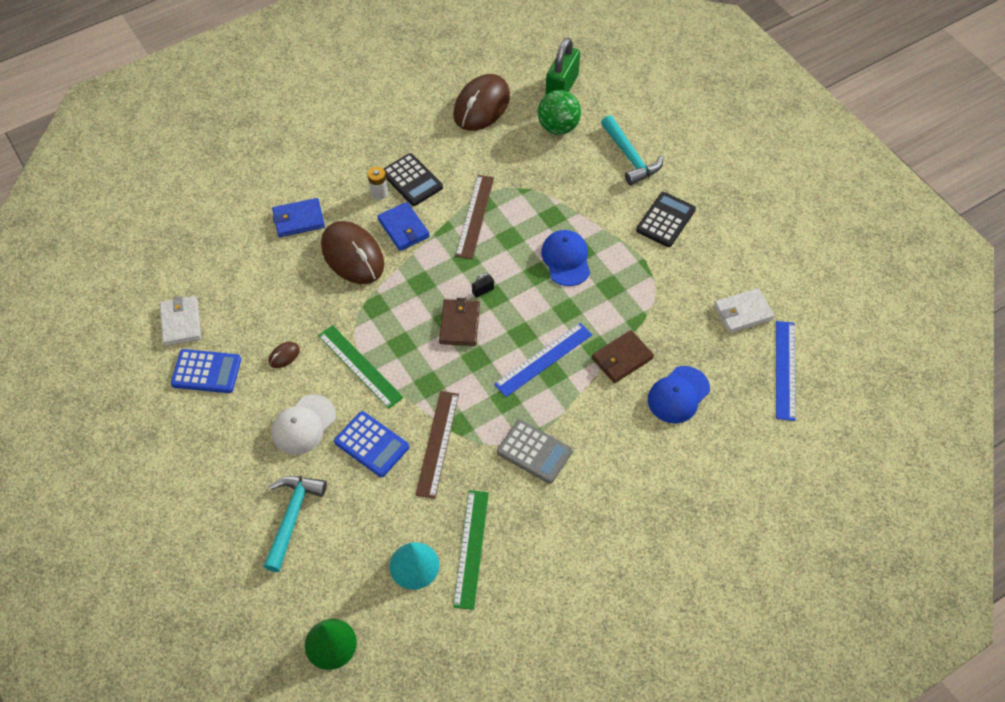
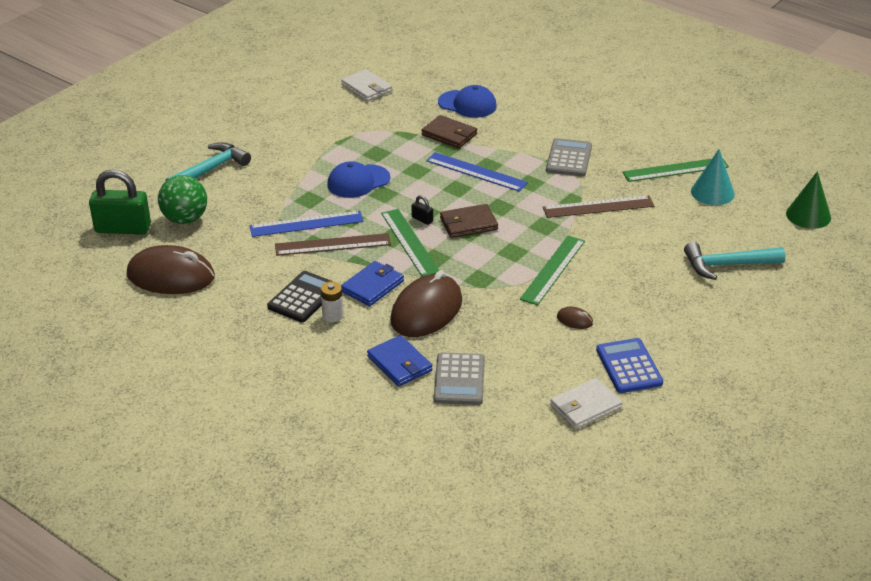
camera: 110 degrees left, 20 degrees down
white cap [272,395,336,455] -> none
blue calculator [334,411,409,477] -> none
black calculator [636,192,696,247] -> none
blue ruler [776,321,796,421] -> blue ruler moved to [250,211,364,237]
none -> green ruler [381,209,439,277]
none -> grey calculator [434,352,485,405]

